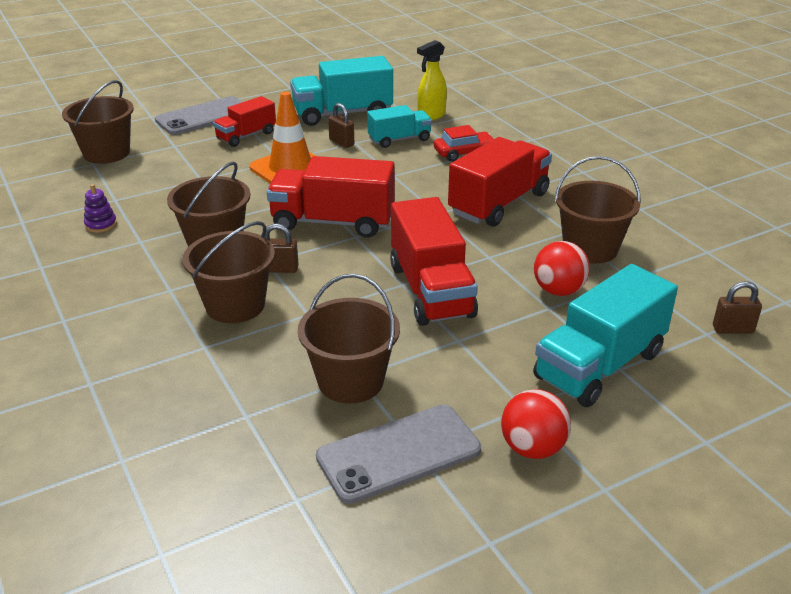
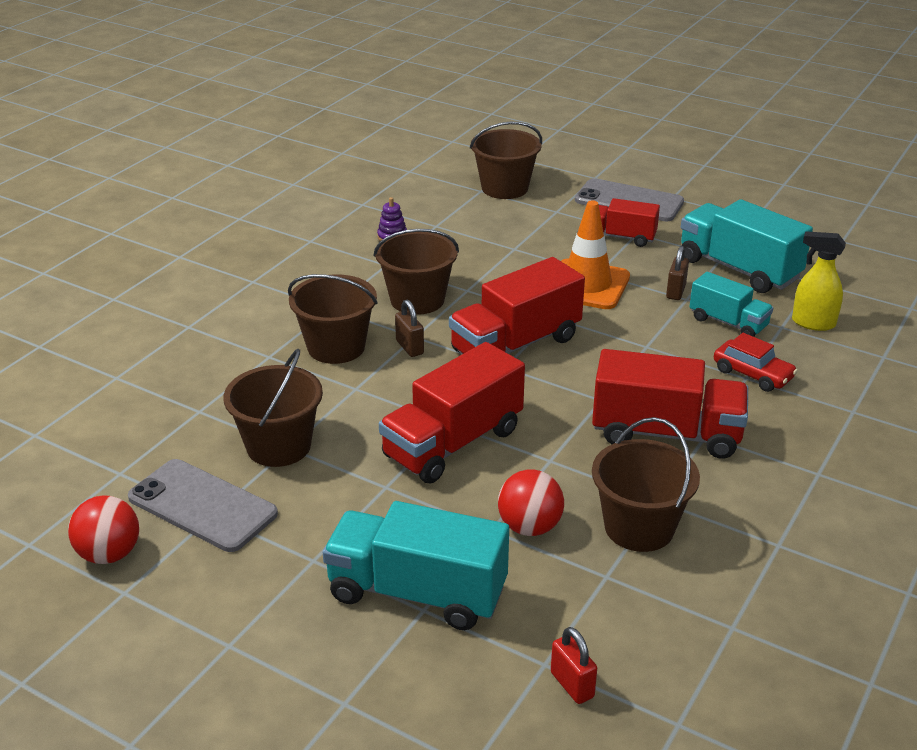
camera: 60 degrees right, 0 degrees up
red truck [267,156,395,238] -> red truck turned 105 degrees counterclockwise [449,257,585,354]
red ball [501,389,571,459] -> red ball moved to [68,495,139,564]
brown padlock [713,281,762,334] -> red padlock [551,627,597,704]

